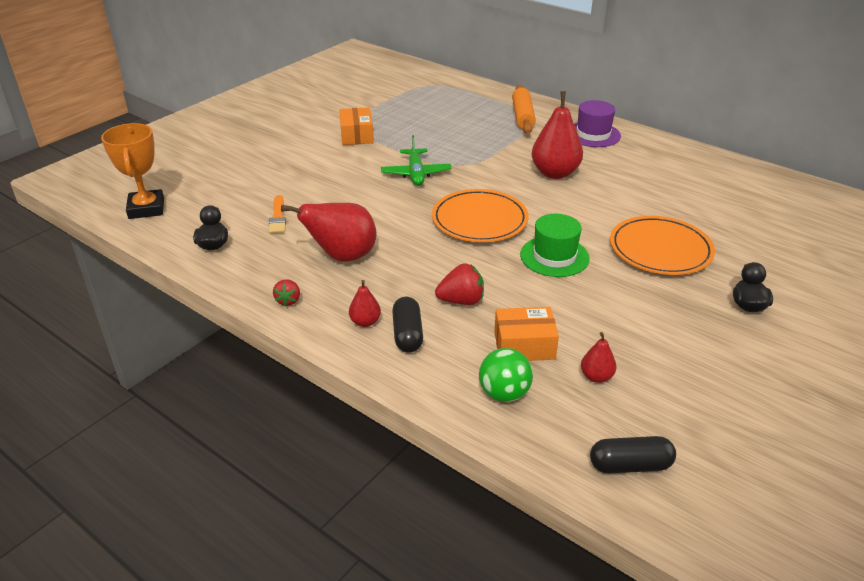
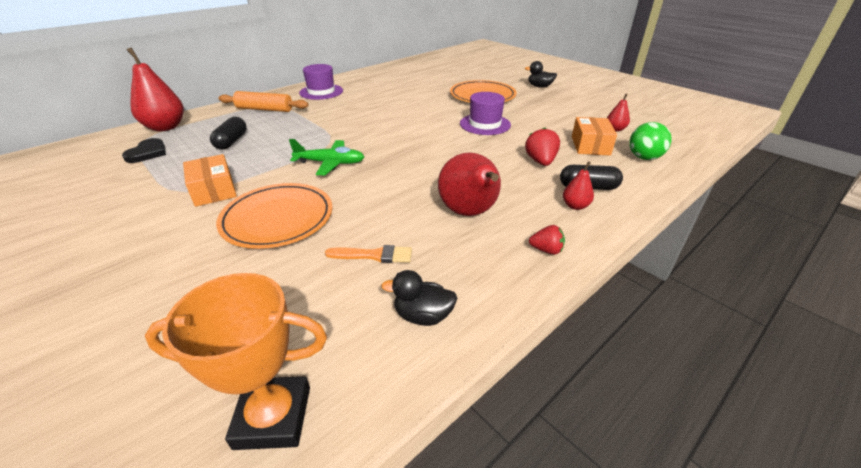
camera: 80 degrees left, 0 degrees up
orange box [339,107,374,145] -> orange box turned 60 degrees clockwise [183,154,237,207]
orange plate [432,189,529,242] -> orange plate moved to [216,183,333,249]
green hat [520,214,590,277] -> purple hat [460,92,511,135]
red pear [531,91,583,179] -> red pear moved to [127,48,184,132]
black capsule [590,436,676,474] -> black capsule moved to [210,117,247,150]
none -> black heart [122,138,166,163]

